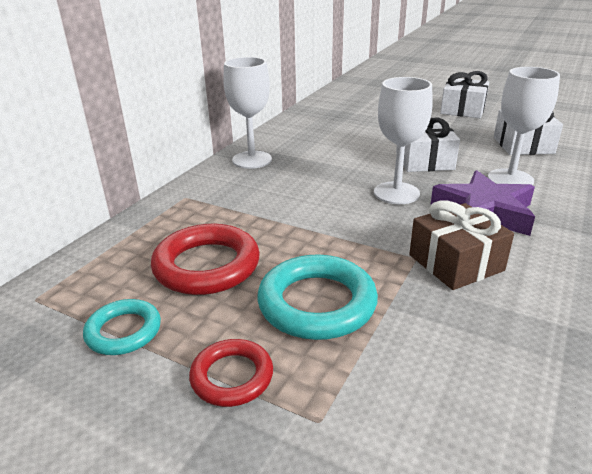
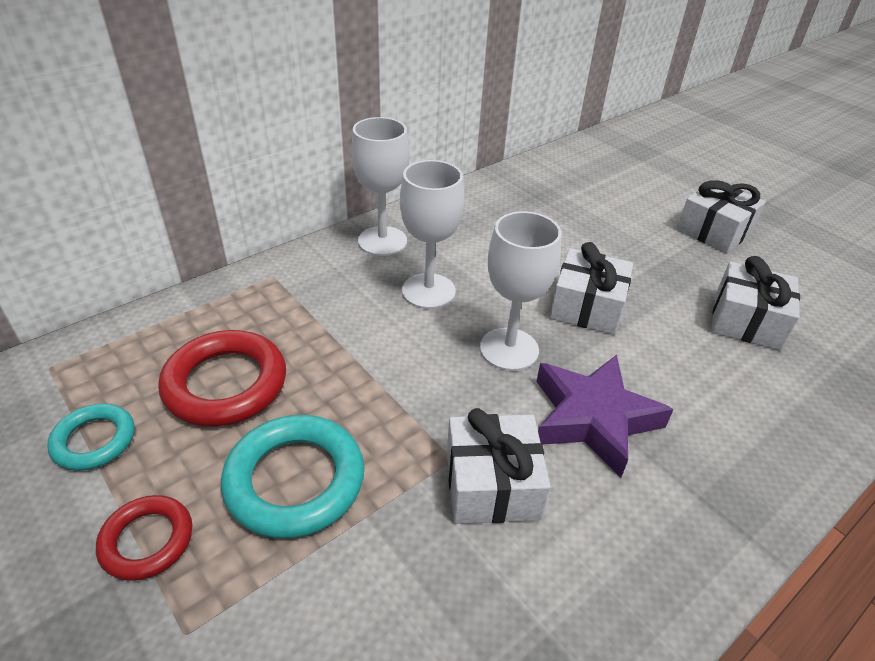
camera: 20 degrees right, 10 degrees up
brown gift [409,200,514,290] -> white gift [447,408,551,524]
white goblet [488,67,560,185] -> white goblet moved to [400,160,464,309]

